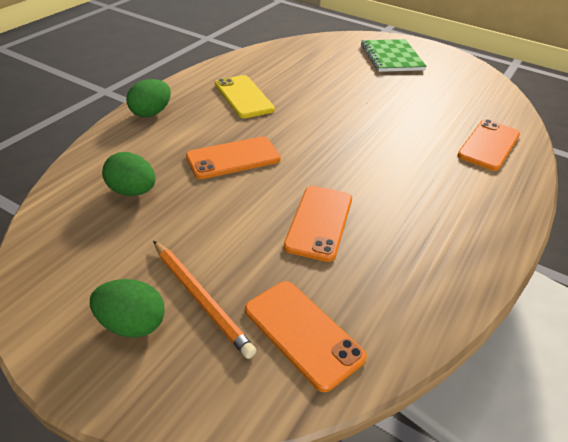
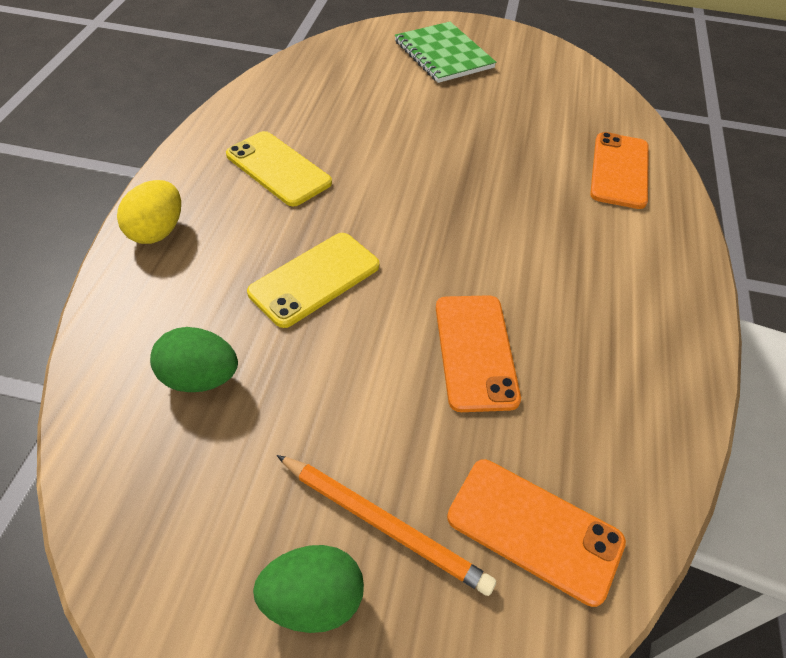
camera: 20 degrees left, 10 degrees up
green egg [126,79,171,117] -> yellow egg [117,180,181,244]
orange phone [186,136,281,179] -> yellow phone [247,233,379,328]

